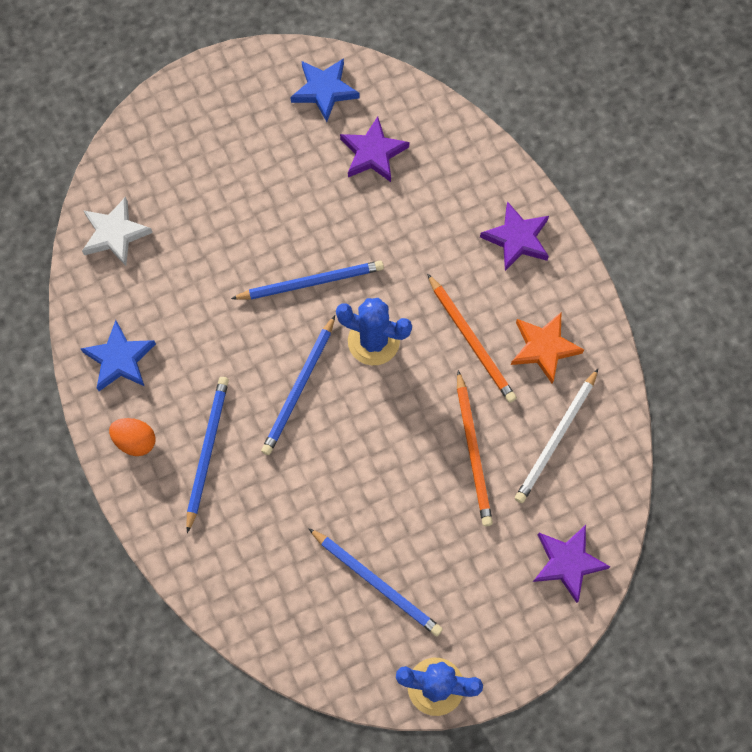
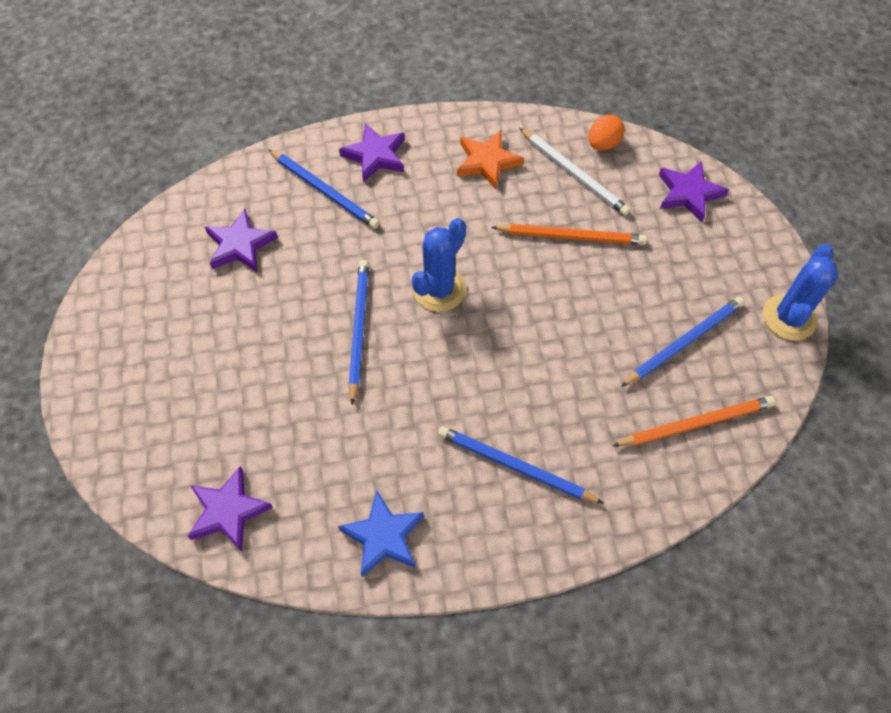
camera: 75 degrees left, 10 degrees down
white star [82,197,153,266] -> purple star [188,466,273,552]
orange egg [109,418,155,456] -> orange egg moved to [588,115,625,151]
blue pencil [261,315,335,455] -> blue pencil moved to [268,149,380,229]
blue star [290,58,360,122] -> none
orange pencil [427,273,517,403] -> orange pencil moved to [613,396,775,447]

